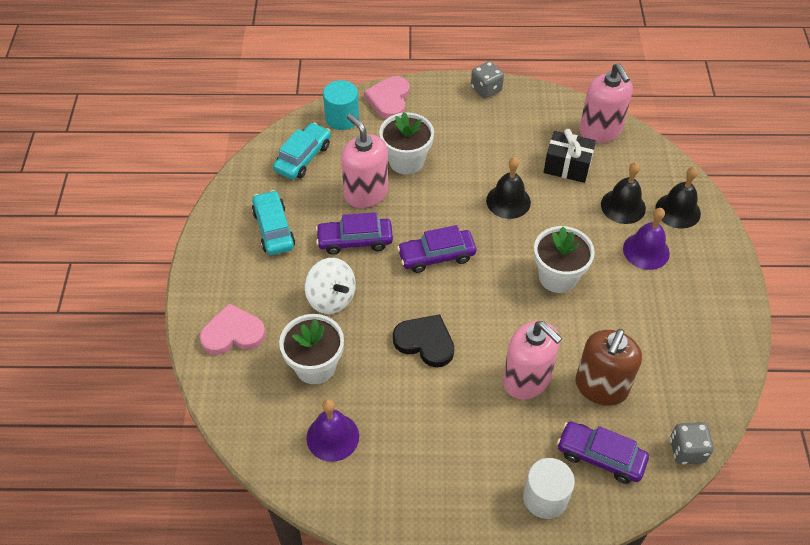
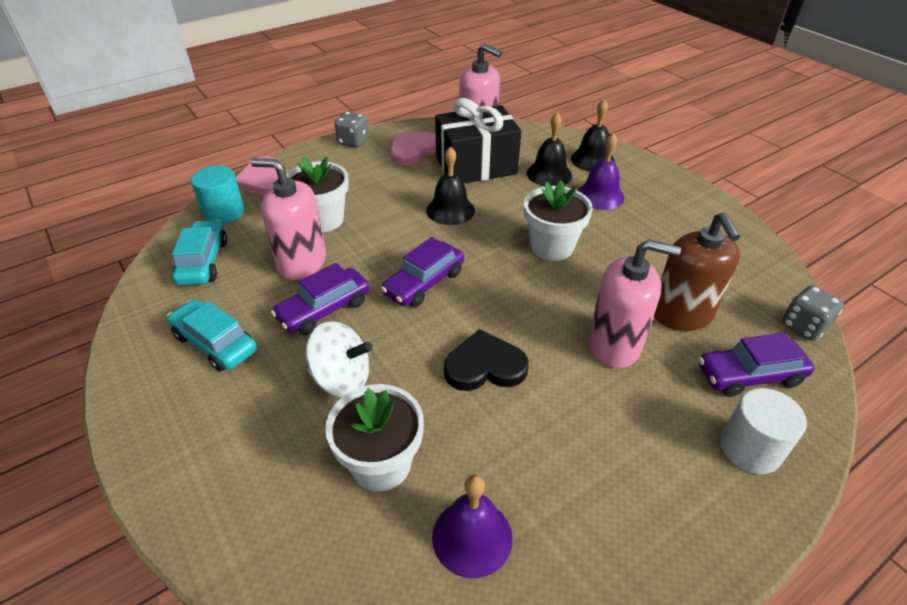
camera: 35 degrees left, 10 degrees down
pink heart [199,303,266,355] -> pink heart moved to [391,132,436,166]
black gift [544,129,596,183] -> black gift [435,98,521,183], size x1.60

